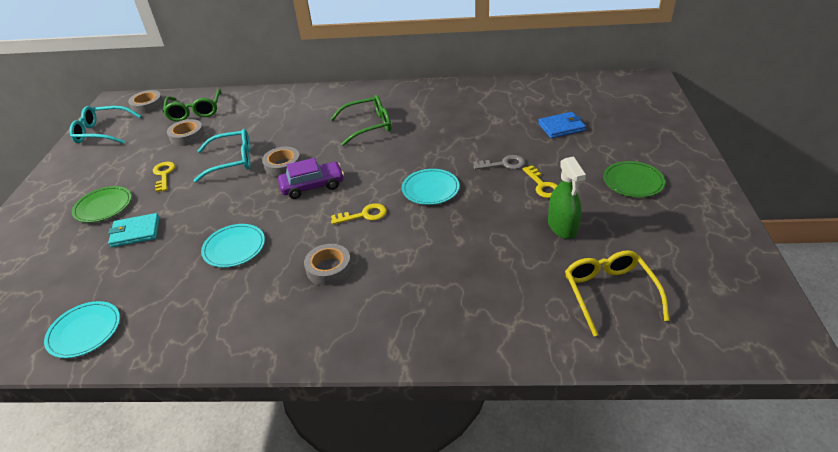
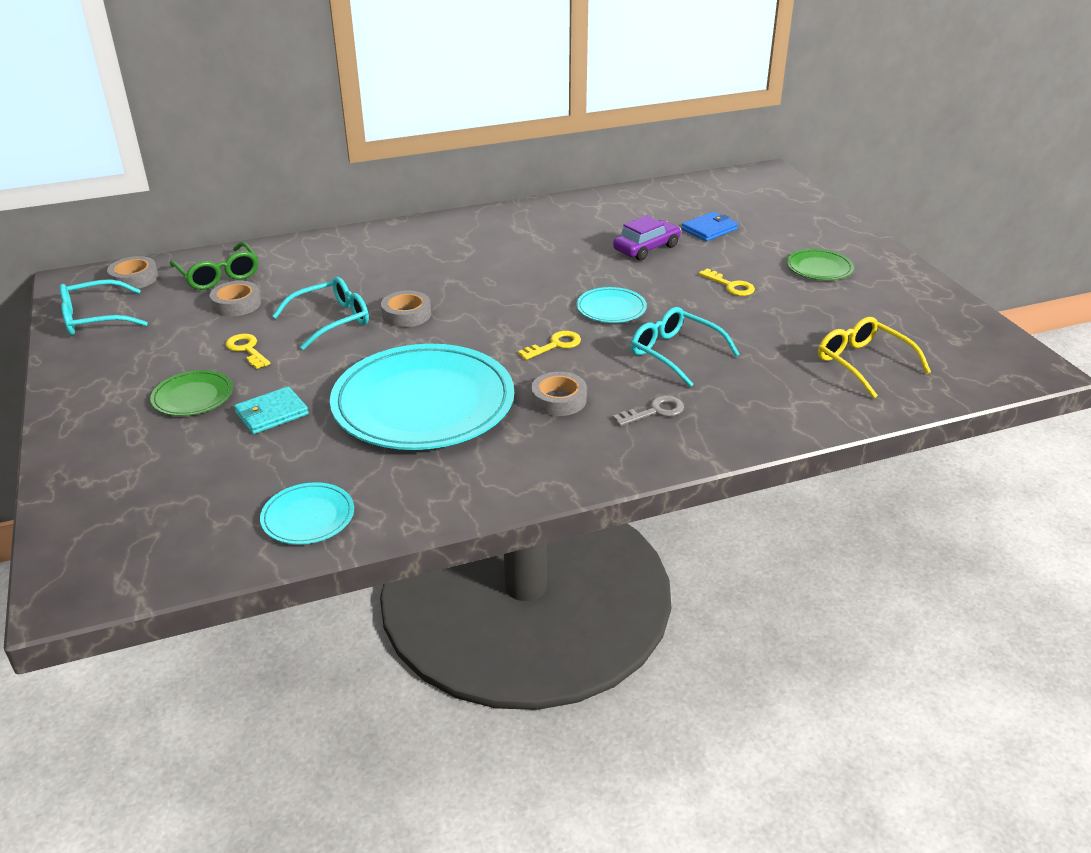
camera: 25 degrees left, 5 degrees down
turquoise plate [201,224,265,268] -> turquoise plate [330,344,514,450], size x2.27
purple car [278,158,344,199] -> purple car moved to [613,215,681,261]
green glasses [331,95,391,146] -> none
grey key [473,155,525,170] -> grey key moved to [613,396,684,426]
green spray bottle [548,156,586,239] -> none
none -> turquoise glasses [631,307,740,387]

